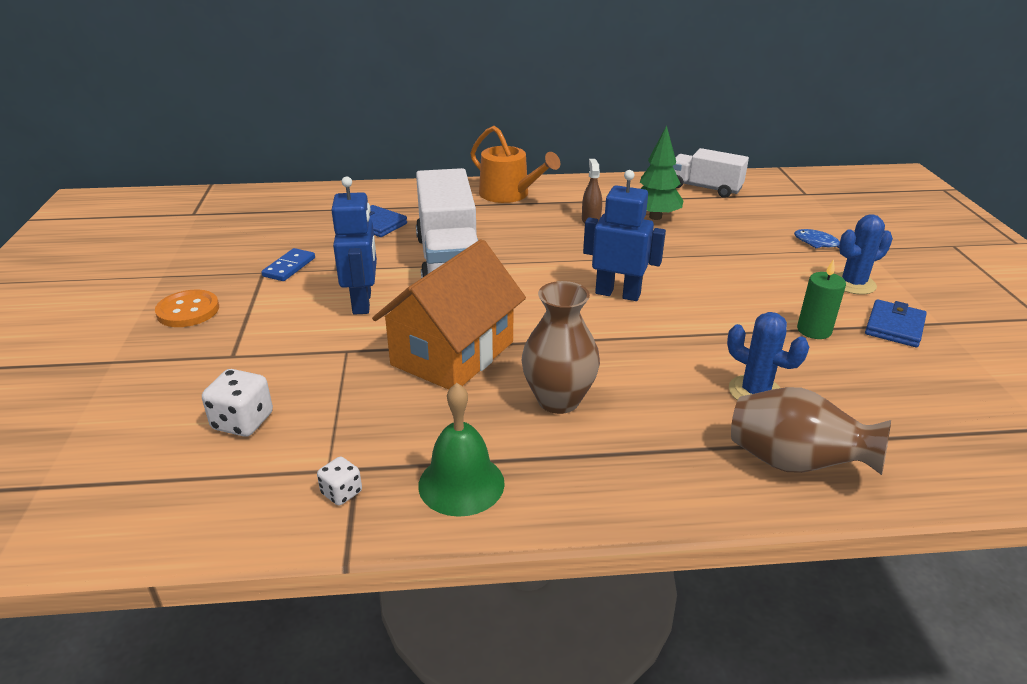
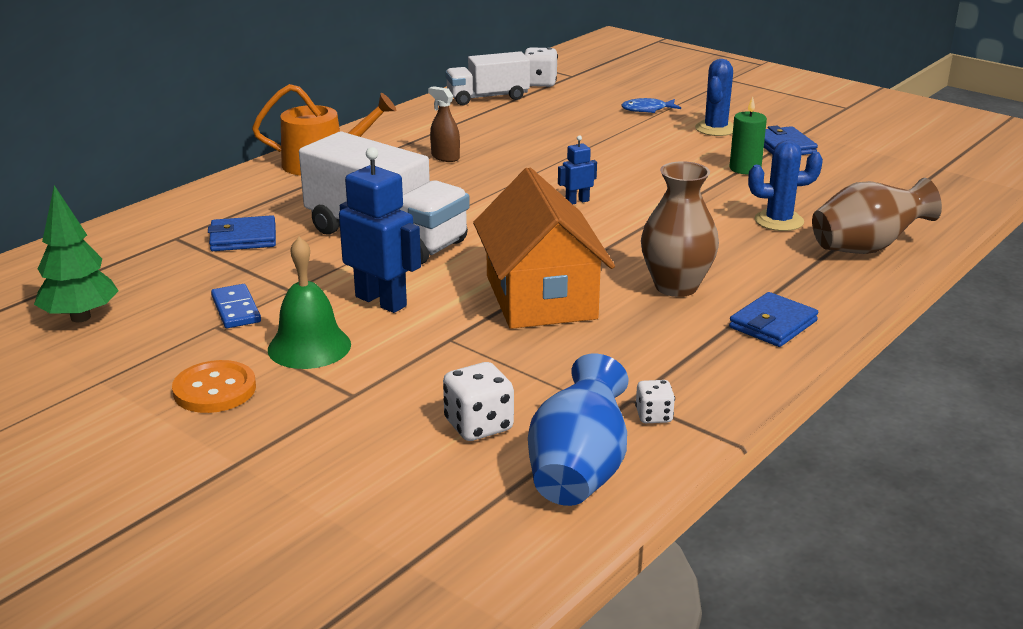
camera: 45 degrees left, 5 degrees down
green bell [418,383,505,517] -> green bell moved to [268,237,351,369]
blue robot [583,170,666,301] -> blue robot [558,135,597,204], size x0.50
green tree [640,125,684,220] -> green tree moved to [34,185,118,322]
none -> white dice [524,47,558,87]
none -> blue vase [528,353,628,506]
none -> blue wallet [729,292,818,347]

